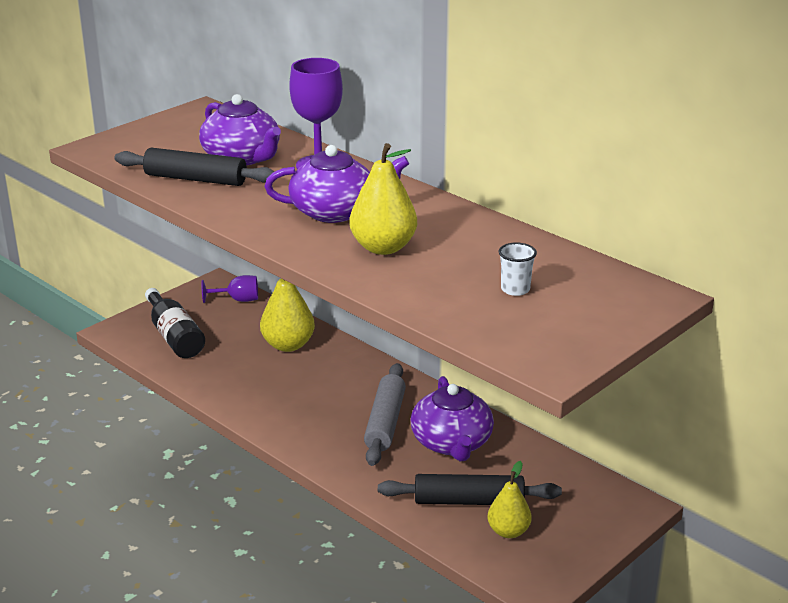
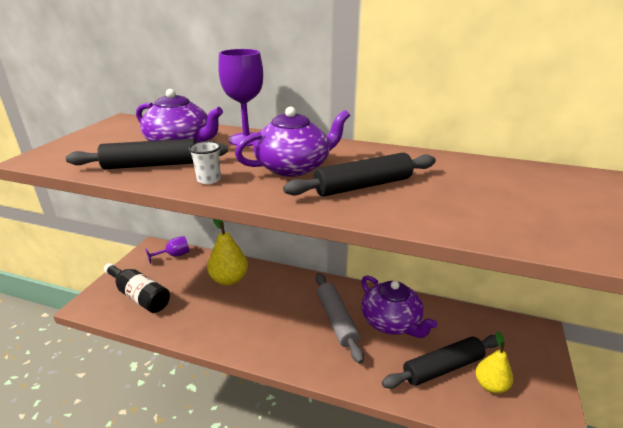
camera: 25 degrees left, 0 degrees up
yellow pear [349,143,417,255] -> black rolling pin [283,153,436,196]
white cup [499,242,537,296] -> white cup moved to [188,141,221,184]

